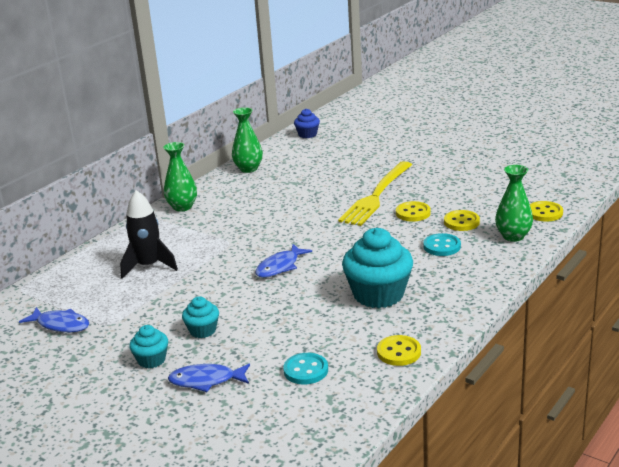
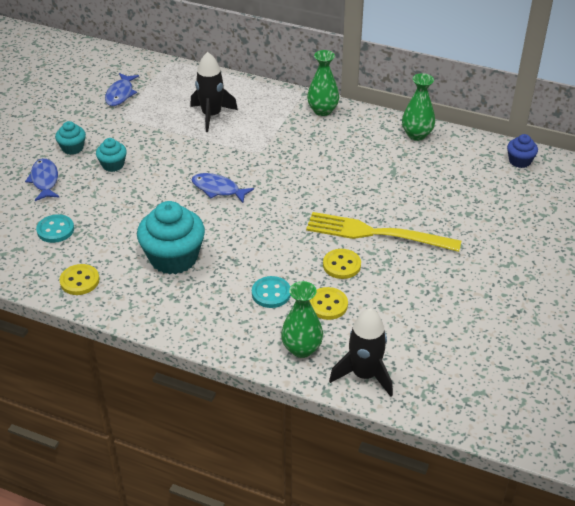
camera: 75 degrees right, 15 degrees up
yellow button [530,201,563,222] -> black rocket [329,308,393,397]

